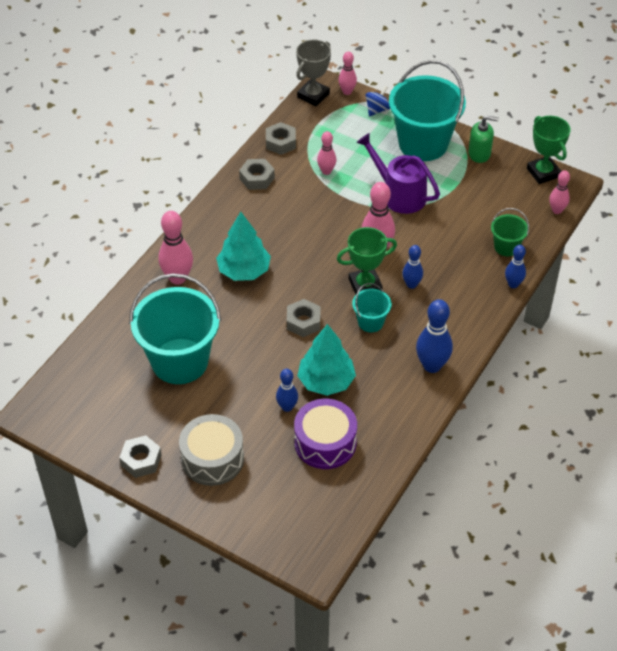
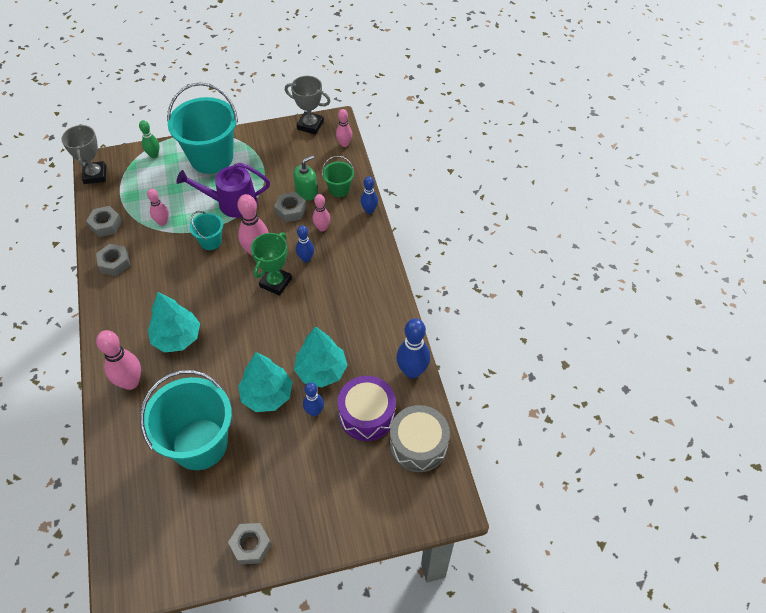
camera: 45 degrees left, 5 degrees up
grey drum [179,414,244,486] -> grey drum moved to [390,405,450,472]
grey nut [287,299,321,337] -> grey nut moved to [274,192,306,222]
pink bowling pin [339,52,357,95] -> pink bowling pin moved to [313,194,330,231]
turquoise bucket [352,283,392,332] -> turquoise bucket moved to [189,211,223,250]
blue spinning top [365,86,390,116] -> green bowling pin [139,120,159,158]
blue bowling pin [416,299,453,373] -> blue bowling pin moved to [396,319,430,379]
green soap dispenser [468,116,499,163] -> green soap dispenser moved to [293,155,318,201]
green trophy [527,116,570,184] -> grey trophy [285,76,330,135]
none -> turquoise tree [238,352,292,412]

